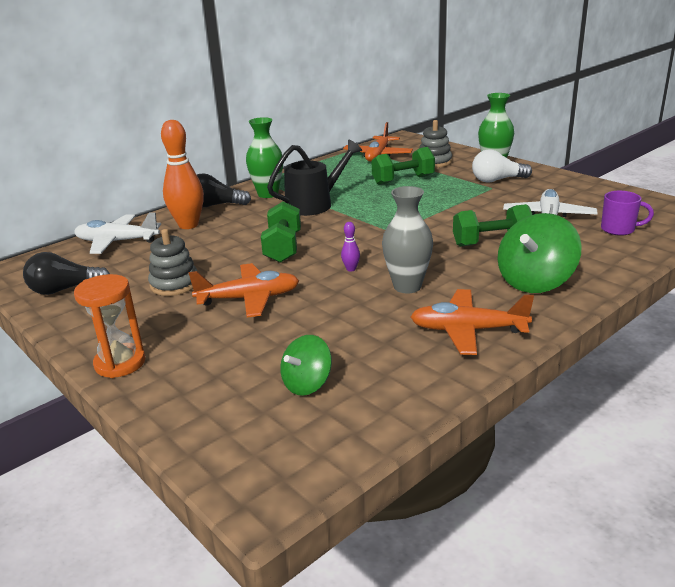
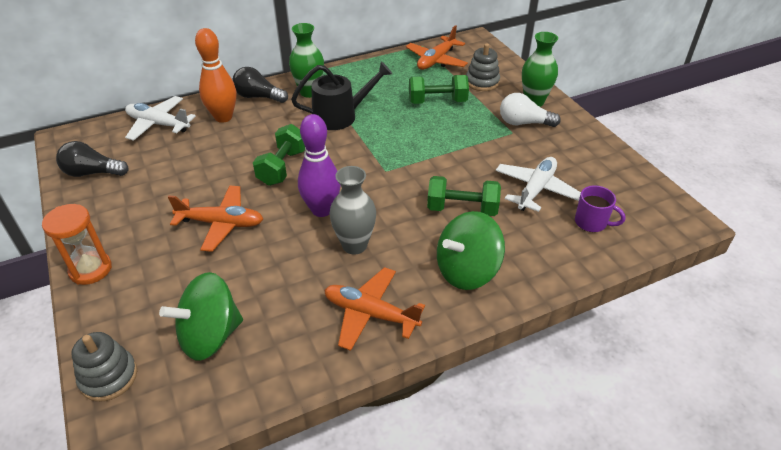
camera: 15 degrees right, 15 degrees up
grey stacking toy [148,229,198,296] -> grey stacking toy moved to [71,332,137,402]
green spinning top [280,335,332,396] -> green spinning top [159,272,243,361], size x1.67
purple bowling pin [341,222,360,272] -> purple bowling pin [298,114,340,217], size x2.42

